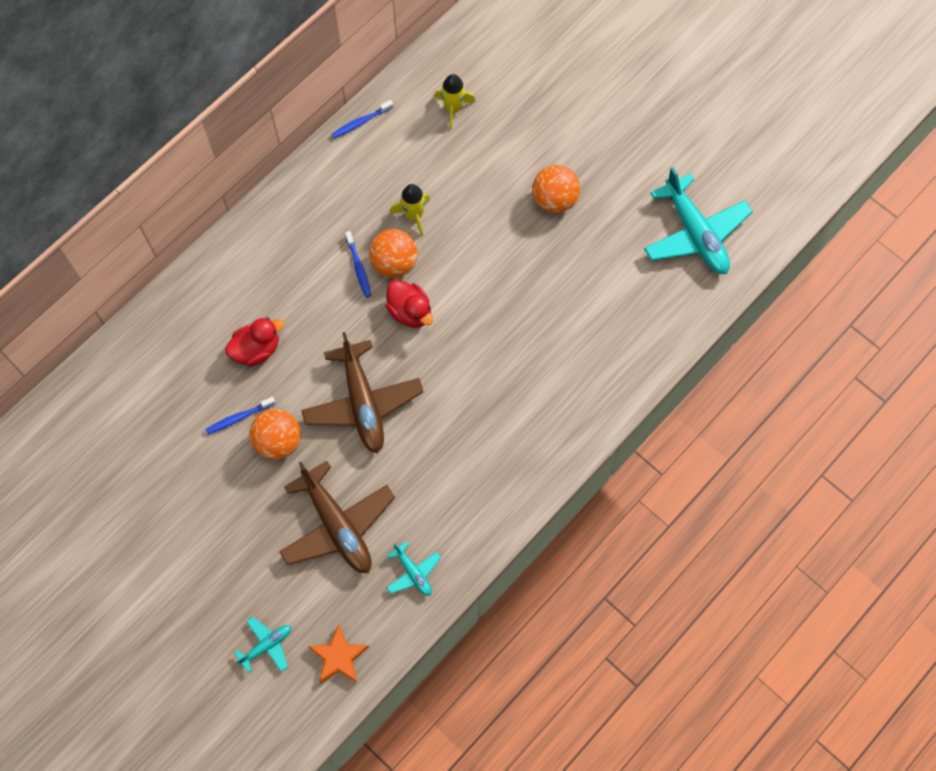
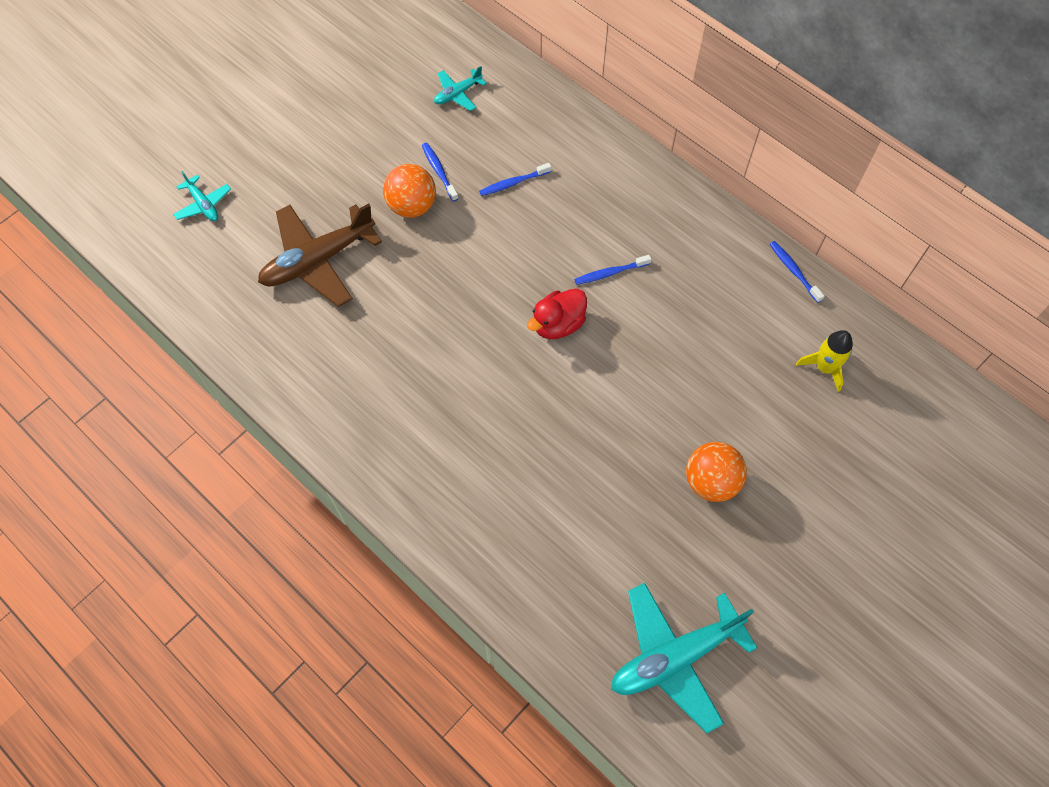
camera: 90 degrees right, 5 degrees down
red duck [225,318,284,367] -> blue toothbrush [479,163,551,196]
brown plane [301,332,423,453] -> none
orange star [308,624,369,683] -> none
orange ball [369,229,418,278] -> none
turquoise plane [386,541,441,596] -> turquoise plane moved to [434,66,487,111]
yellow rocket [390,184,430,237] -> none

